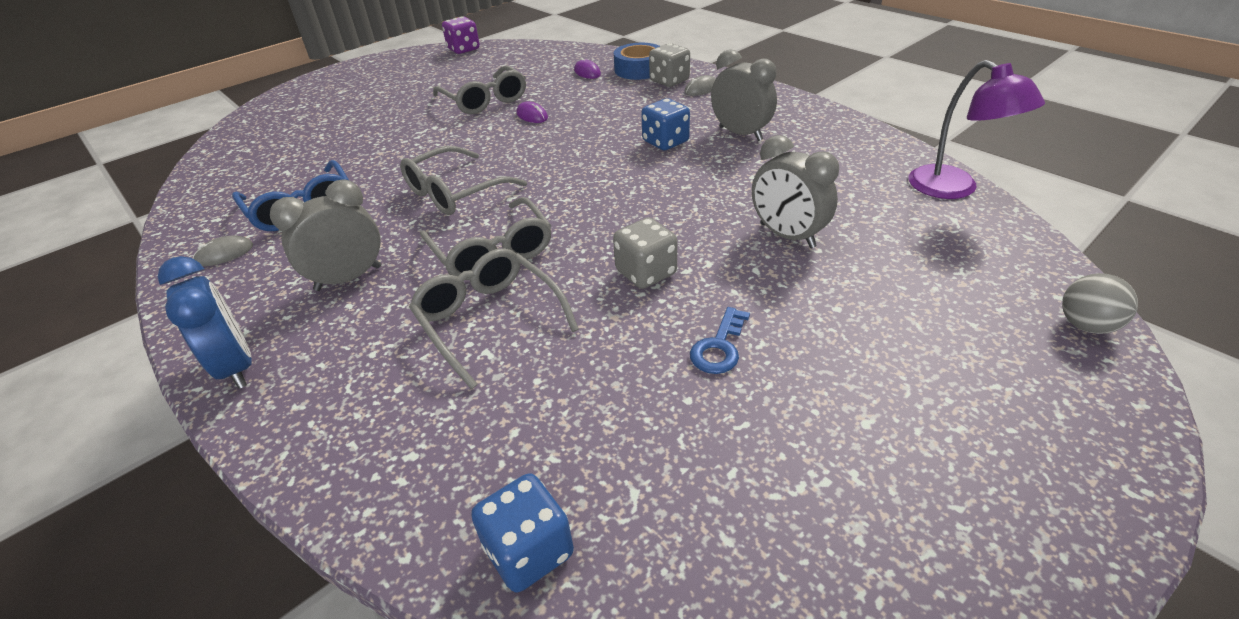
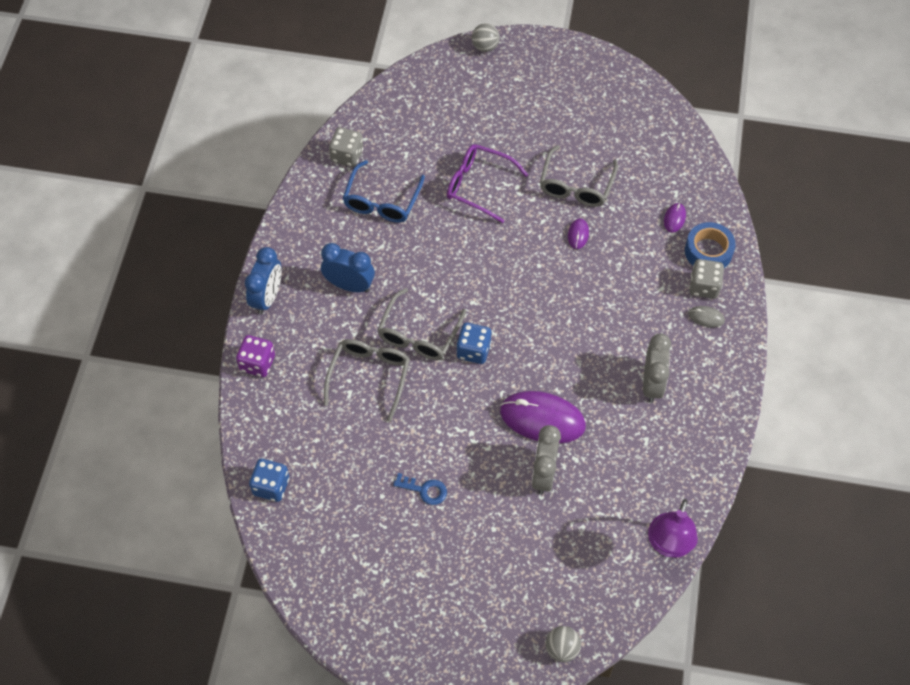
camera: 50 degrees right, 20 degrees up
grey mouse [193,235,253,266] -> none
grey clock [270,179,381,291] -> blue clock [321,243,375,292]
grey glasses [400,146,527,215] -> none
purple dice [442,16,480,54] -> purple dice moved to [236,335,275,377]
grey dice [613,217,677,289] -> grey dice moved to [329,127,363,167]
blue dice [641,98,690,150] -> blue dice moved to [456,323,491,364]
blue key [690,307,750,374] -> blue key turned 150 degrees counterclockwise [393,473,447,505]
none -> purple glasses [447,144,528,223]
none -> grey ball [472,23,500,52]
none -> purple mouse [500,391,586,443]

